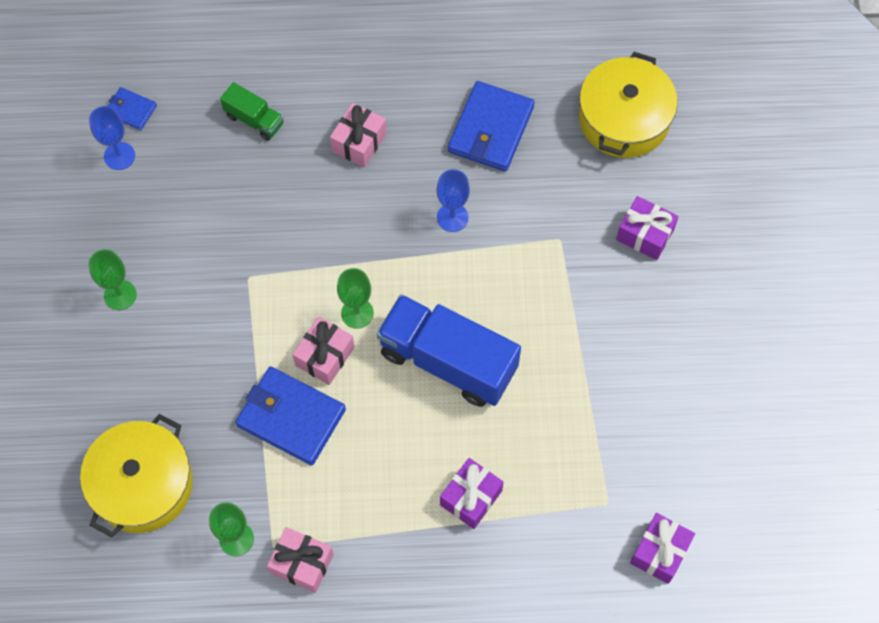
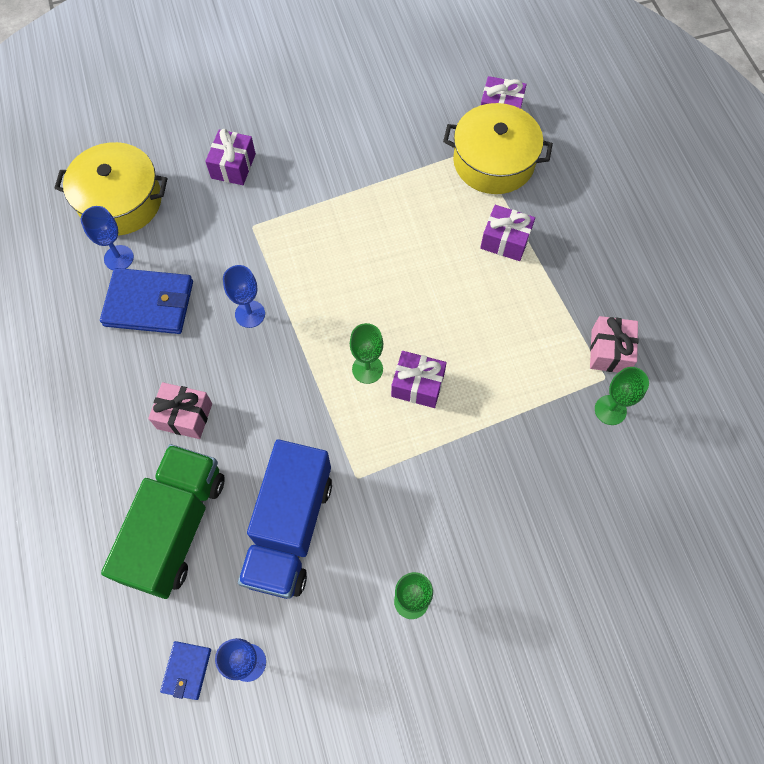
camera: 105 degrees left, 0 degrees up
yellow pot [80,414,193,538] -> yellow pot moved to [443,103,553,194]
green truck [220,82,283,141] -> green truck [101,444,225,599], size x2.09
blue wallet [235,366,346,465] -> none
pink gift [292,317,354,385] -> purple gift [391,351,447,408]
blue truck [377,294,521,407] -> blue truck moved to [238,439,332,599]
none -> blue goblet [81,206,134,270]

